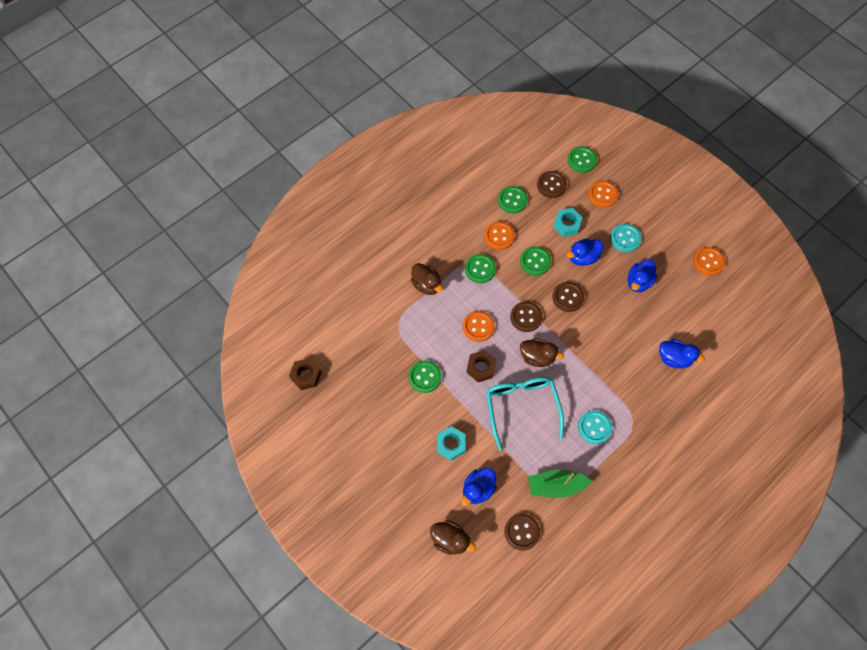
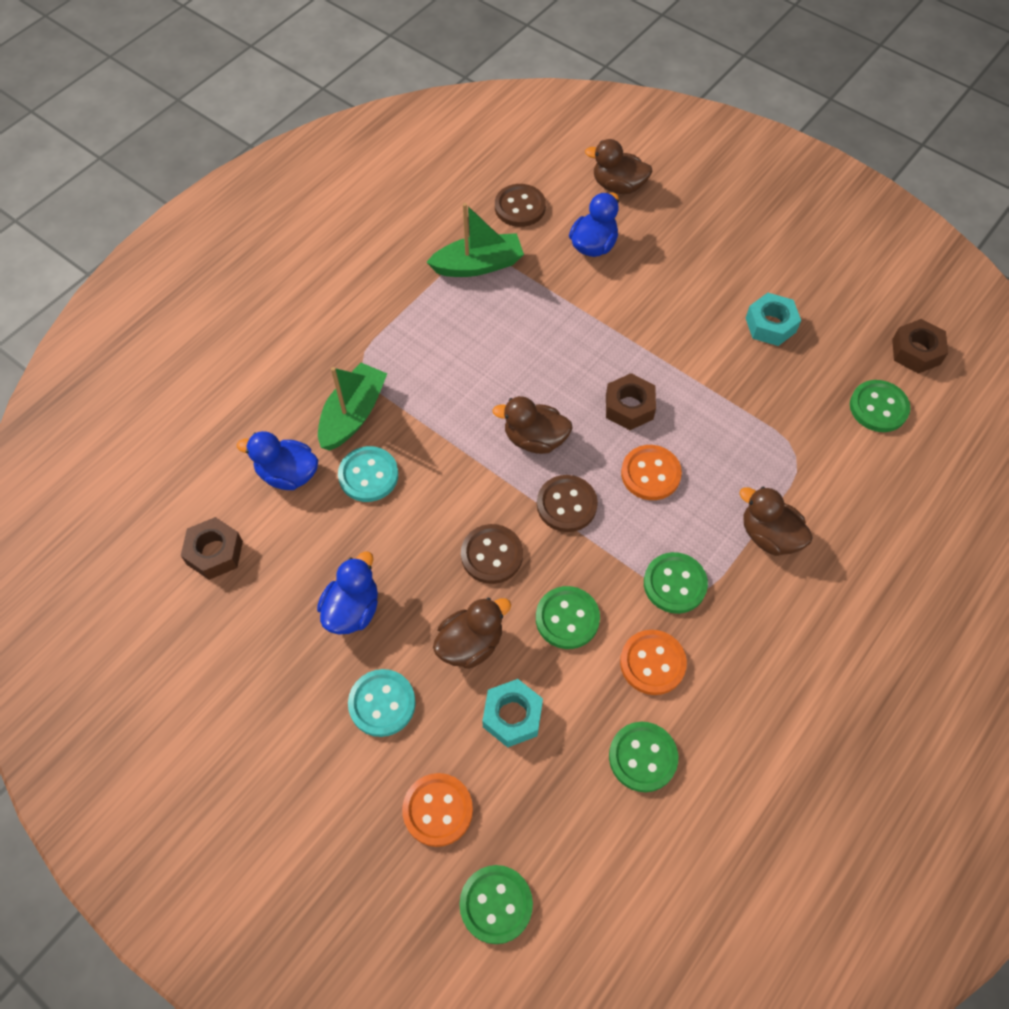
camera: 170 degrees right, 5 degrees down
green button [409,361,441,393] -> green button moved to [850,380,910,432]
turquoise nut [437,426,466,461] -> turquoise nut moved to [746,293,801,346]
turquoise glasses [486,377,564,451] -> none
brown button [537,171,567,198] -> none
blue duck [566,238,604,266] -> brown duck [433,598,511,669]
turquoise button [578,410,612,444] -> turquoise button moved to [338,446,398,502]
orange button [693,247,725,276] -> none
none -> brown nut [181,517,243,580]
none -> green boat [318,363,387,451]

